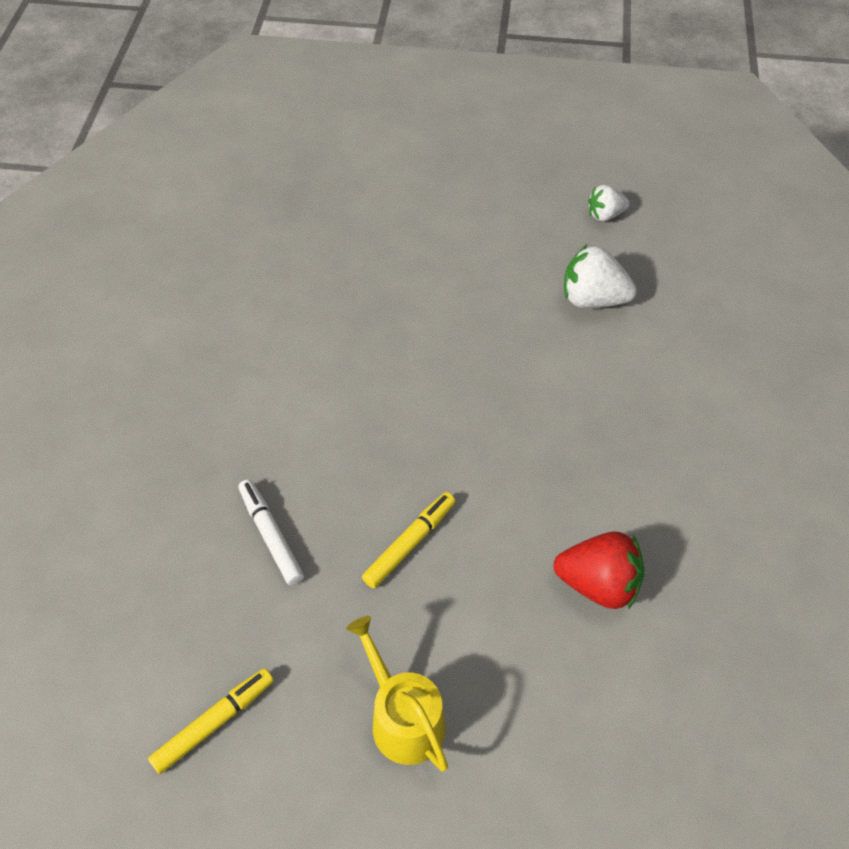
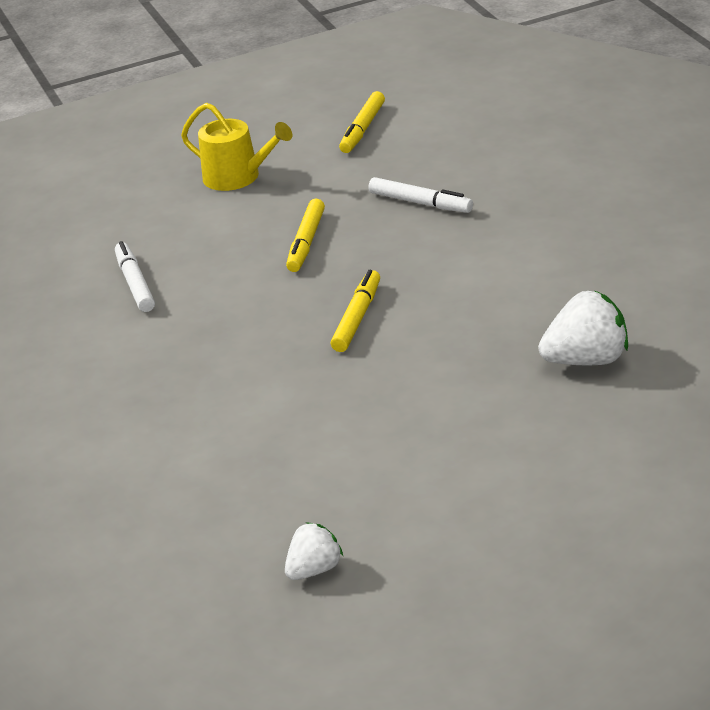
camera: 155 degrees right, 20 degrees down
red strawberry [554,532,645,609] -> white marker [115,241,155,312]
white strawberry [564,245,637,308] -> white strawberry moved to [538,290,628,365]
none -> yellow marker [331,270,380,352]

